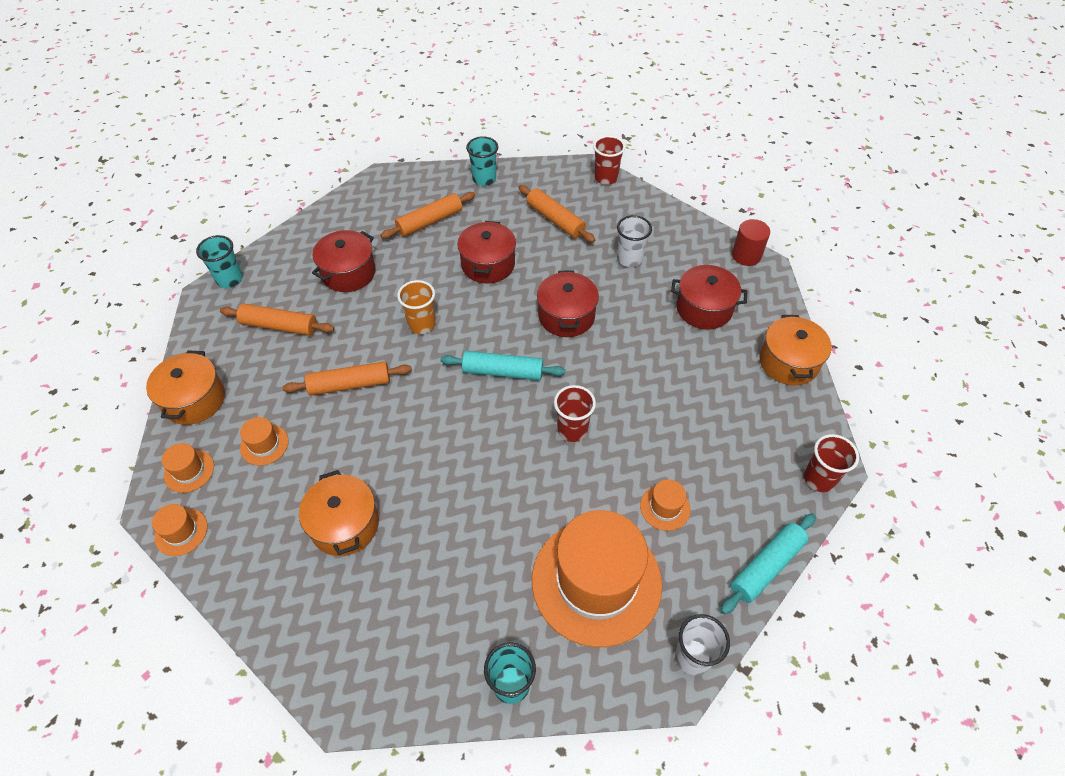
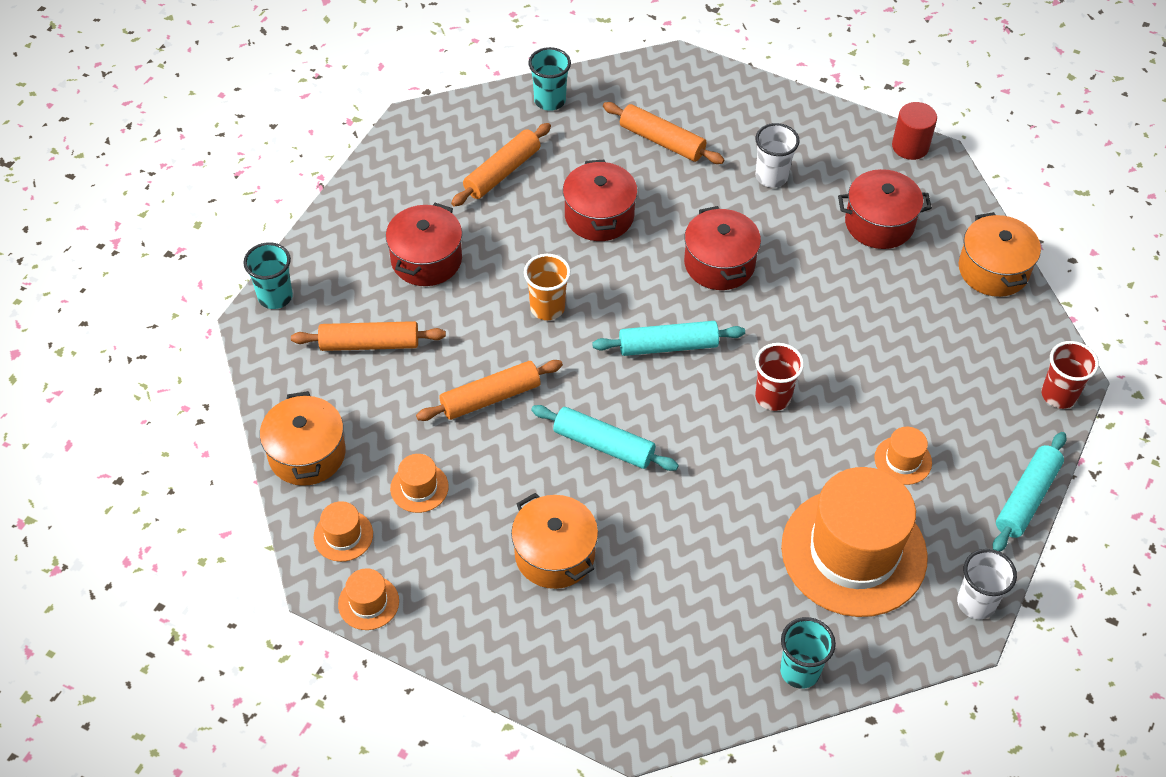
camera: 15 degrees left, 0 degrees up
red cup [593,136,625,185] -> none
none -> turquoise rolling pin [531,405,679,471]

